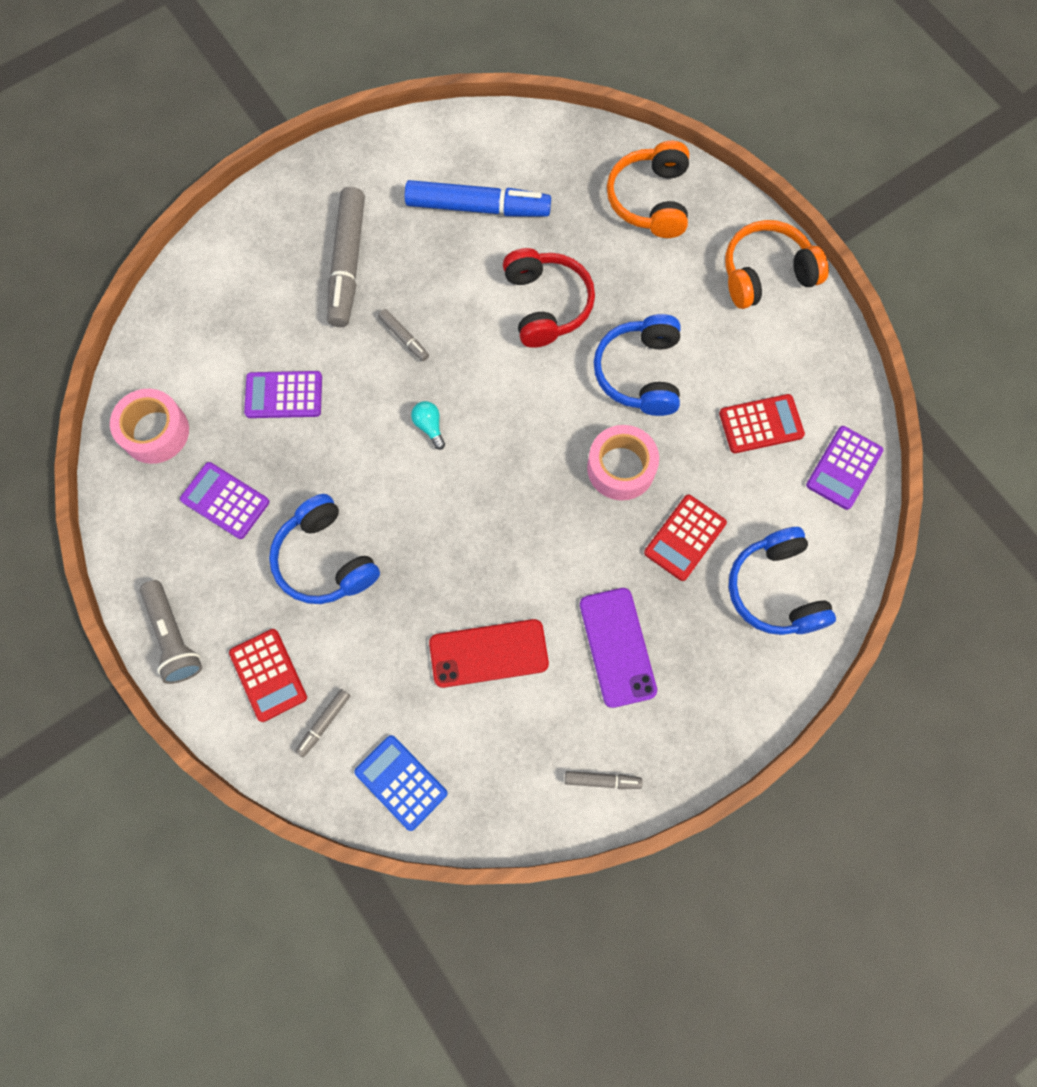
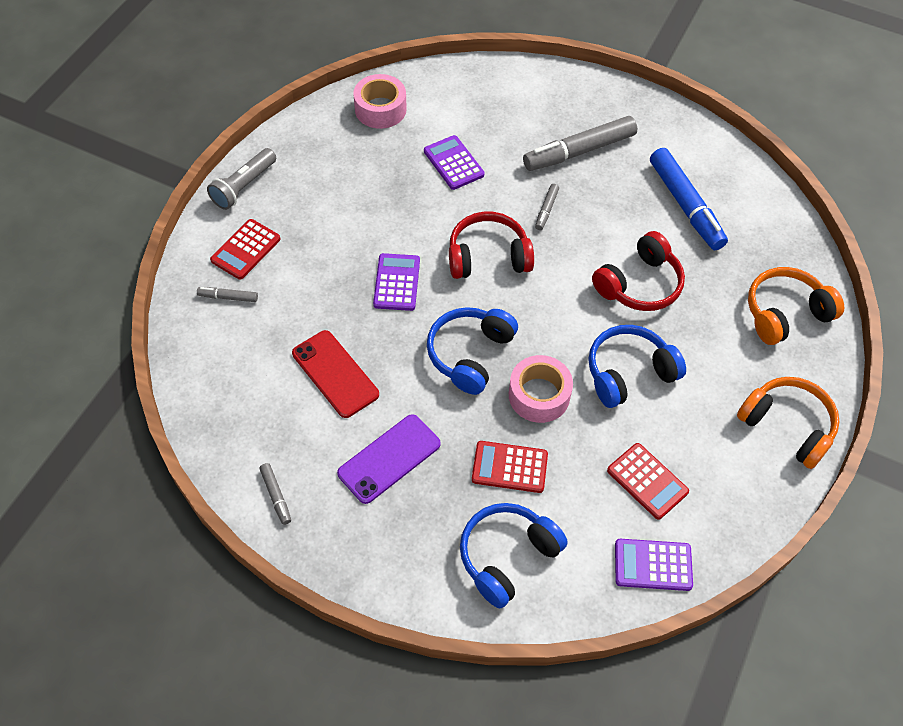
camera: 60 degrees right, 15 degrees down
purple calculator [180,462,269,539] -> purple calculator moved to [373,253,420,311]
blue headphones [269,494,380,604] -> blue headphones moved to [427,307,518,395]
blue calculator [354,735,448,831] -> none
turquoise light bulb [411,401,445,450] -> red headphones [449,212,534,279]

